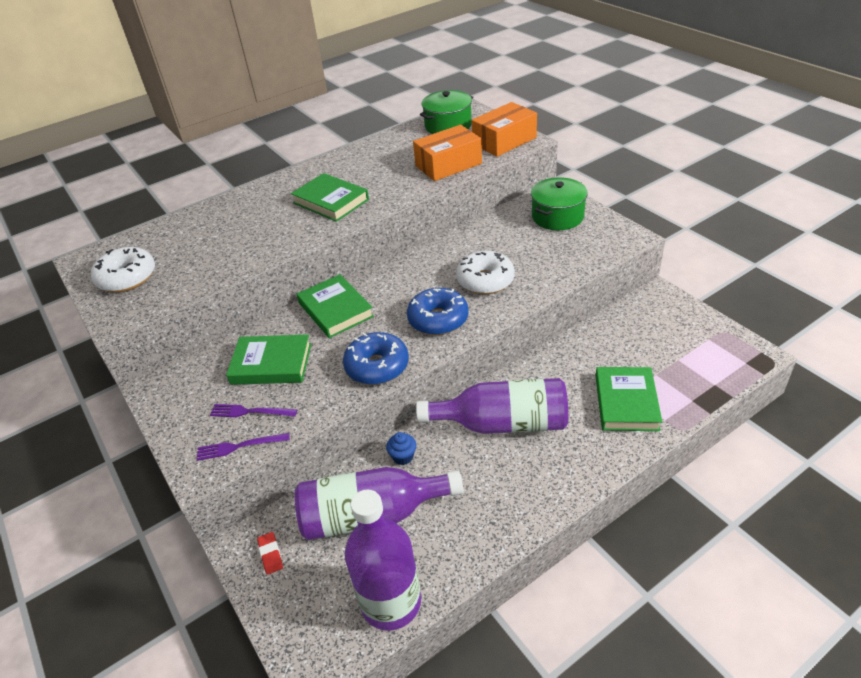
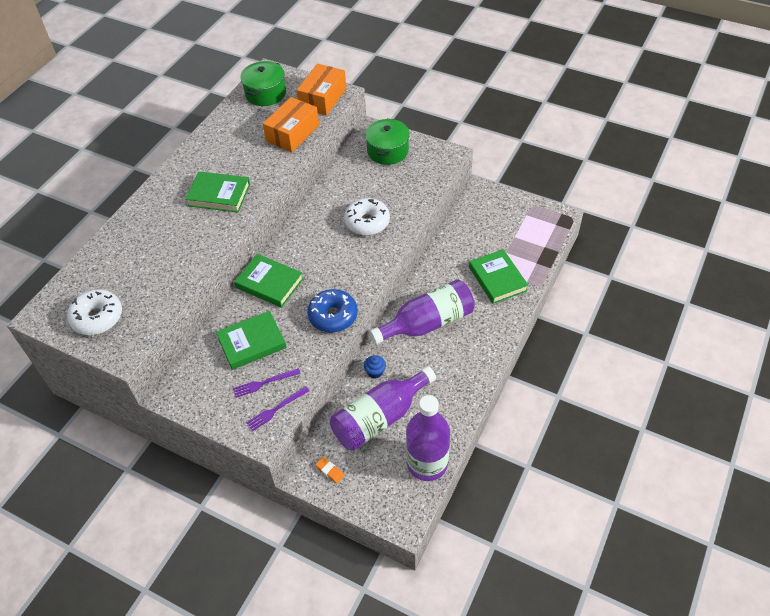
camera: 30 degrees left, 10 degrees up
red eraser [257,532,283,574] -> orange eraser [315,457,345,484]
blue donut [407,288,469,335] -> none

